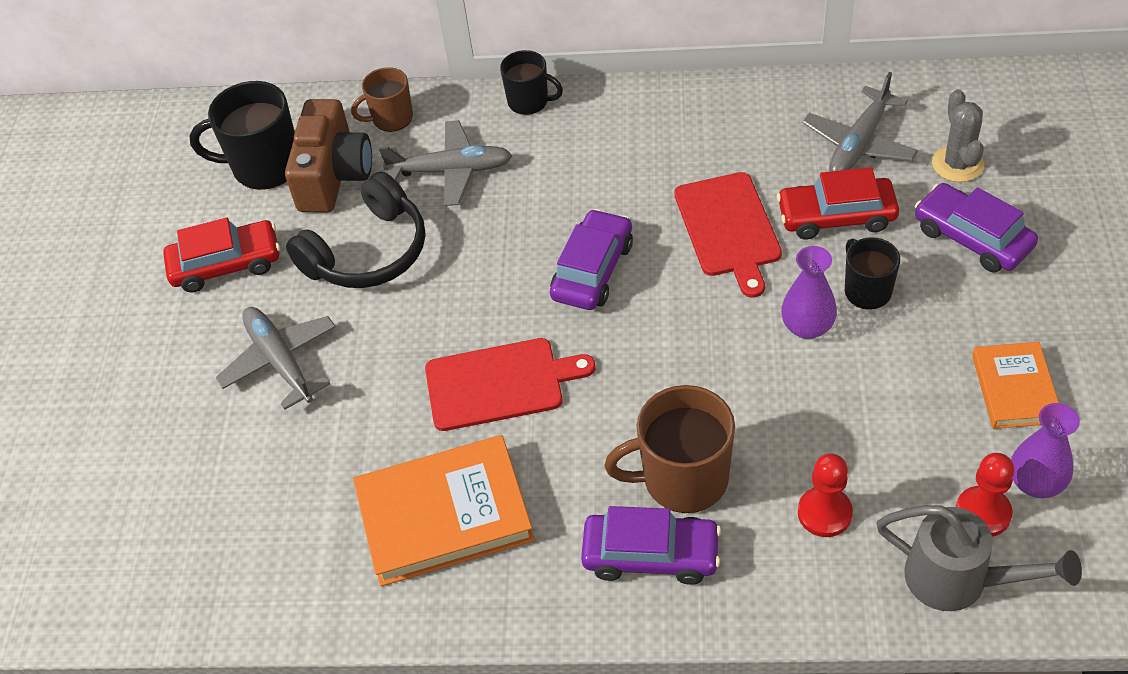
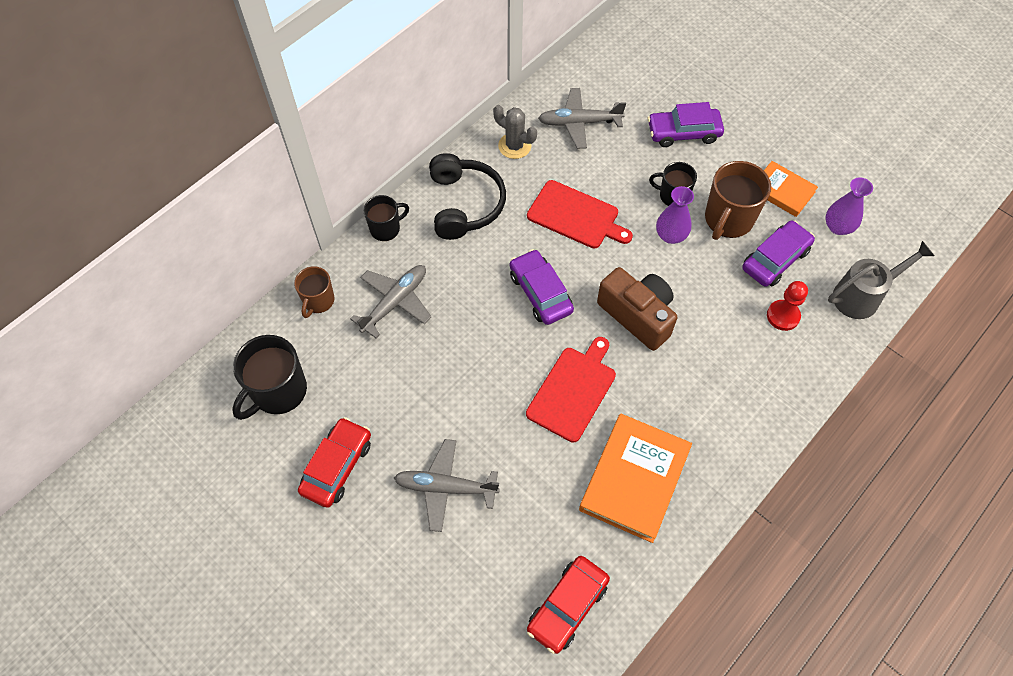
camera: 55 degrees left, 10 degrees up
brown camera [285,99,372,213] -> brown camera moved to [597,267,677,351]
black headphones [286,171,425,288] -> black headphones moved to [429,153,506,240]
purple car [581,506,721,585] -> purple car moved to [742,220,815,287]
brown mug [604,385,735,513] -> brown mug moved to [705,161,771,240]
red car [777,167,899,239] -> red car moved to [527,556,610,654]
grey plane [803,72,918,172] -> grey plane turned 105 degrees clockwise [538,88,626,149]
grey cactus [932,89,984,182] -> grey cactus moved to [493,105,537,159]
red pawn [956,453,1015,537] -> none

